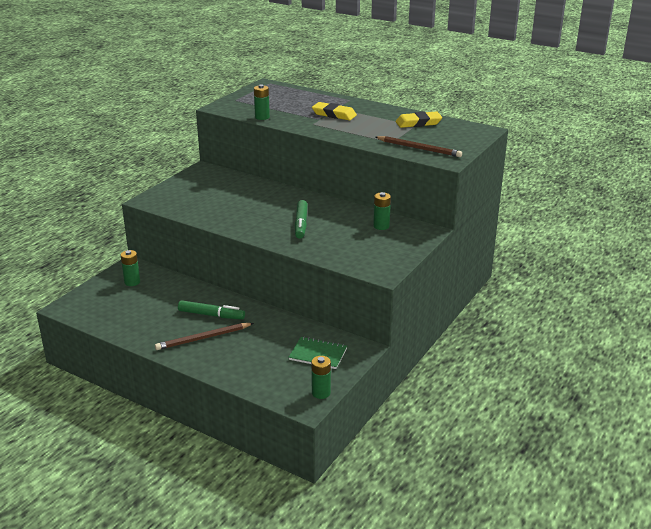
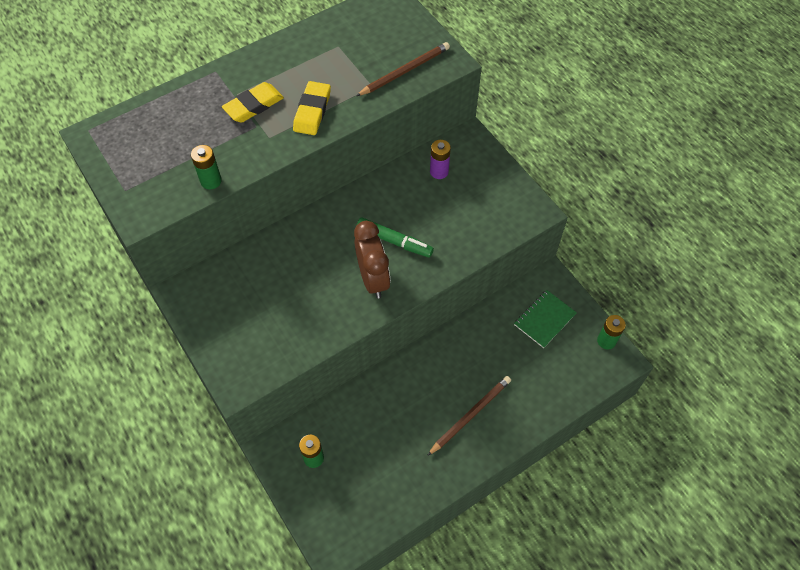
camera: 65 degrees left, 30 degrees up
brown pencil [155,323,254,350] -> brown pencil turned 135 degrees counterclockwise [427,376,511,456]
green marker [178,300,245,320] -> none
green battery [373,192,391,230] -> purple battery [430,140,451,179]
yellow eraser [396,112,442,128] -> yellow eraser moved to [293,81,331,135]
none -> brown clock [354,221,390,299]

